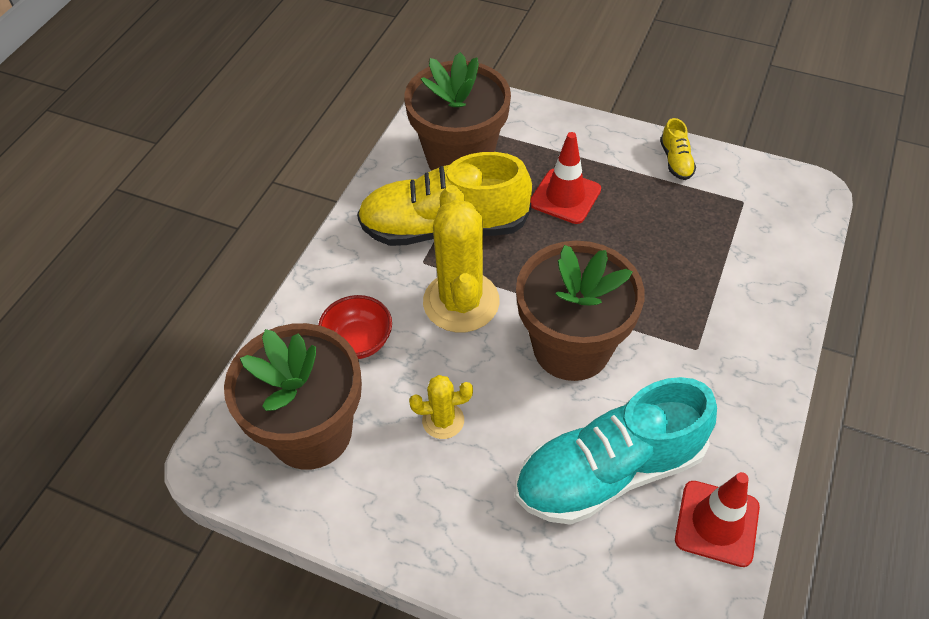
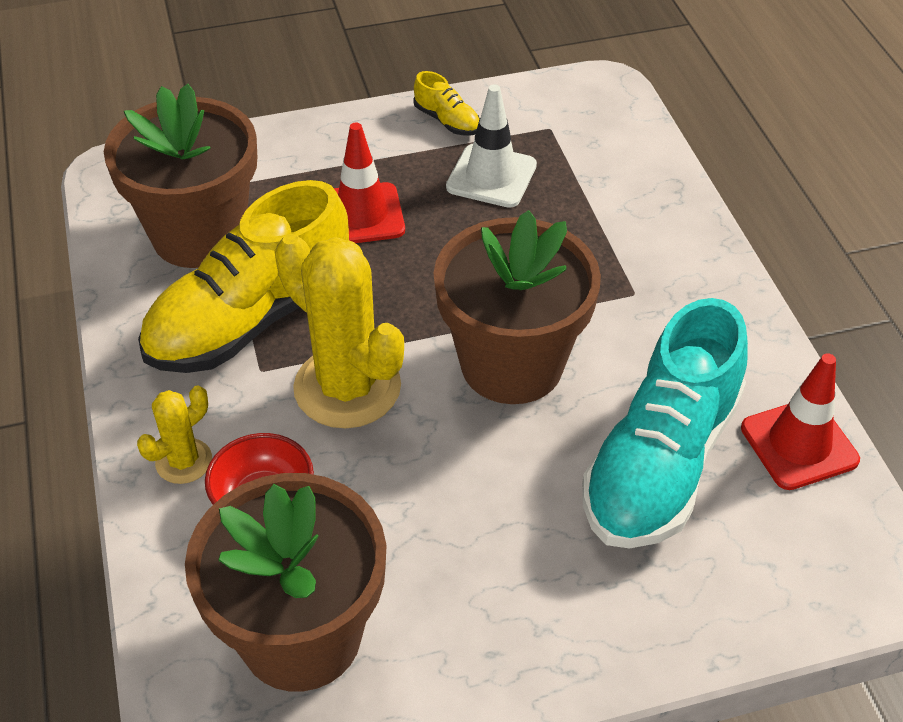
camera: 40 degrees left, 5 degrees down
yellow cactus [409,375,473,439] -> yellow cactus moved to [137,386,212,484]
none -> white traffic cone [446,84,537,208]

